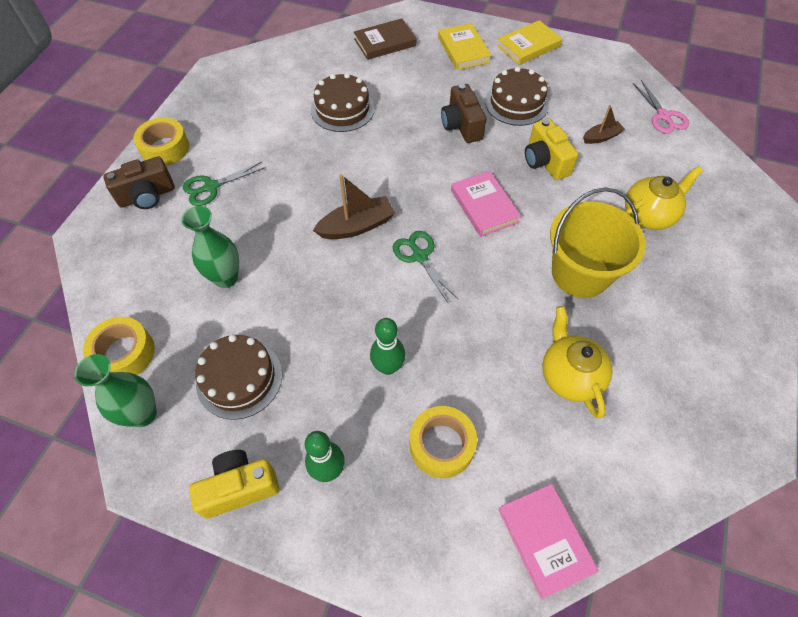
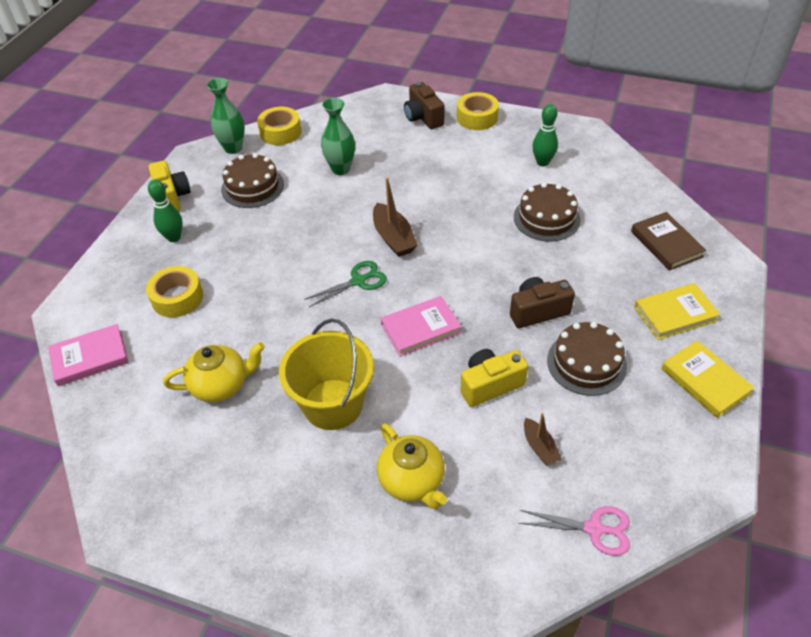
camera: 90 degrees right, 10 degrees down
green scissors [183,162,266,206] -> none
green bowling pin [370,318,405,375] -> green bowling pin moved to [532,104,558,166]
pink scissors [633,80,689,134] -> pink scissors turned 150 degrees counterclockwise [519,506,630,556]

